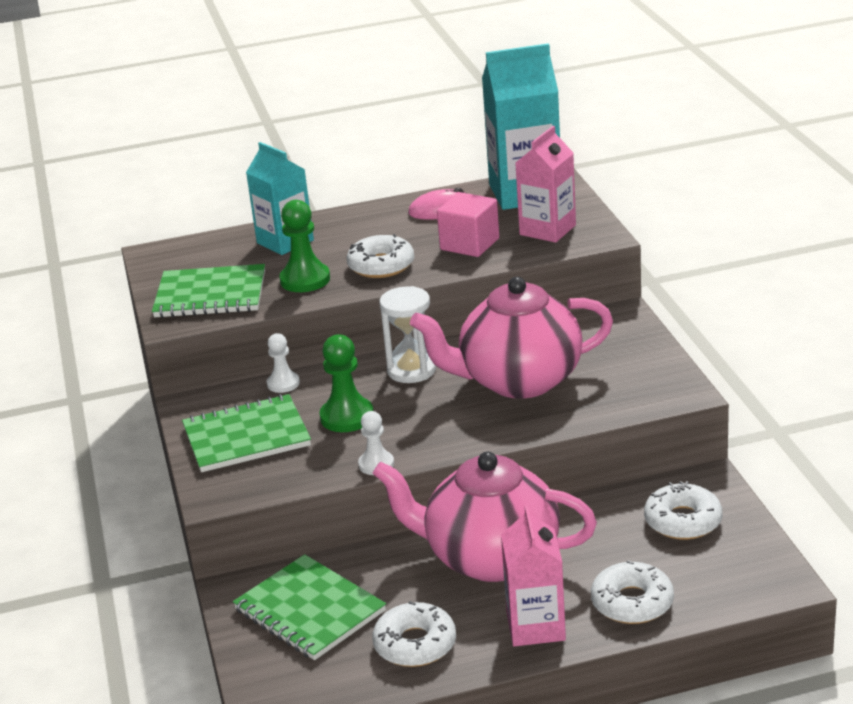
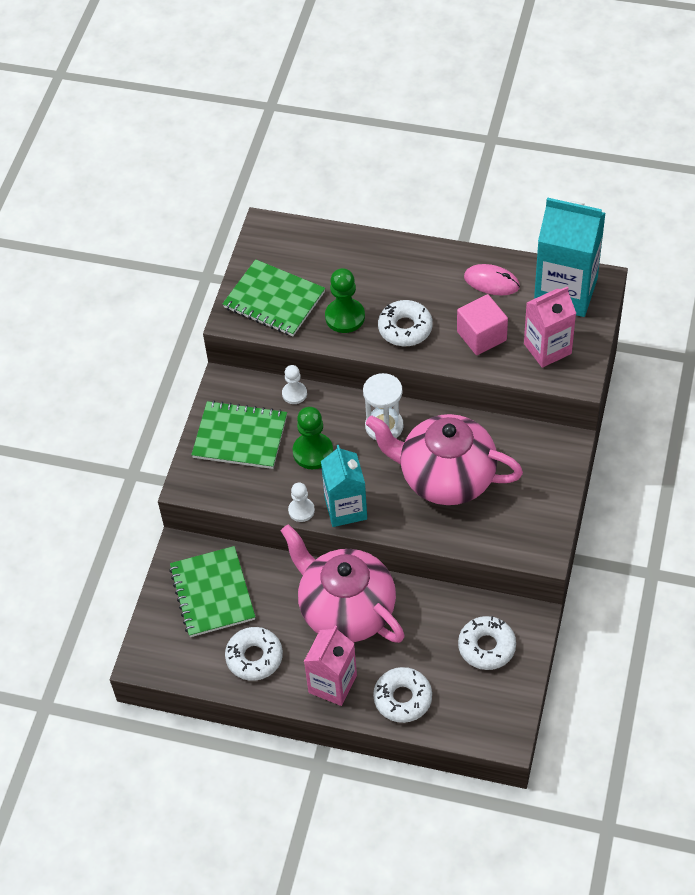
camera: 30 degrees right, 25 degrees up
turquoise carton [246,142,314,255] -> turquoise carton moved to [321,445,367,527]

